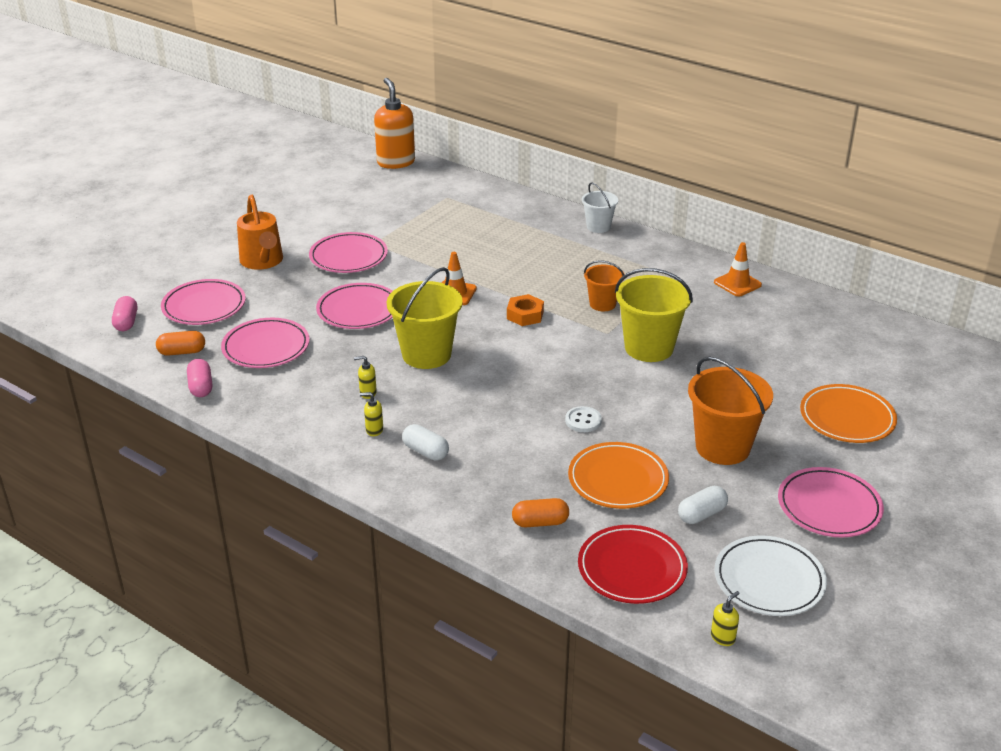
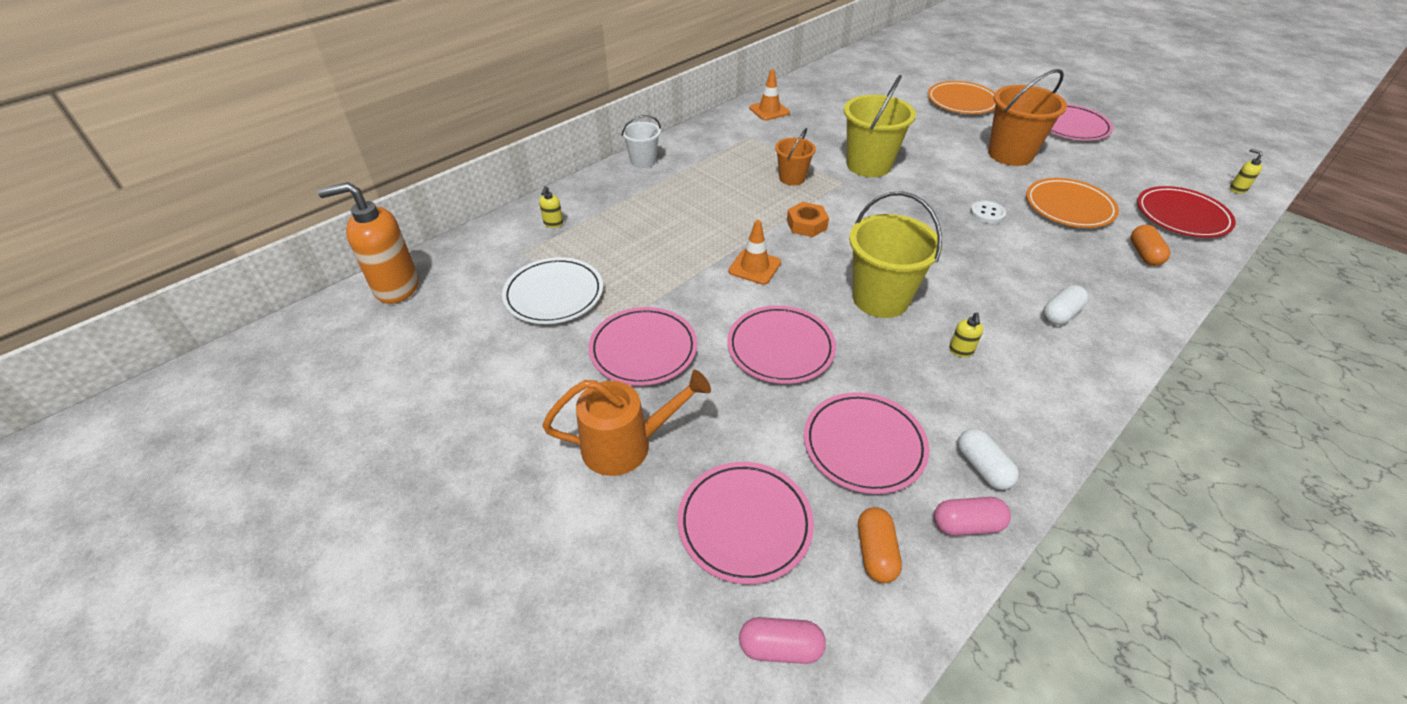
camera: 80 degrees left, 10 degrees up
yellow soap dispenser [360,392,383,436] -> yellow soap dispenser moved to [539,186,563,228]
white capsule [678,486,728,524] -> white capsule moved to [958,428,1019,490]
white plate [714,535,827,616] -> white plate moved to [502,257,603,324]

